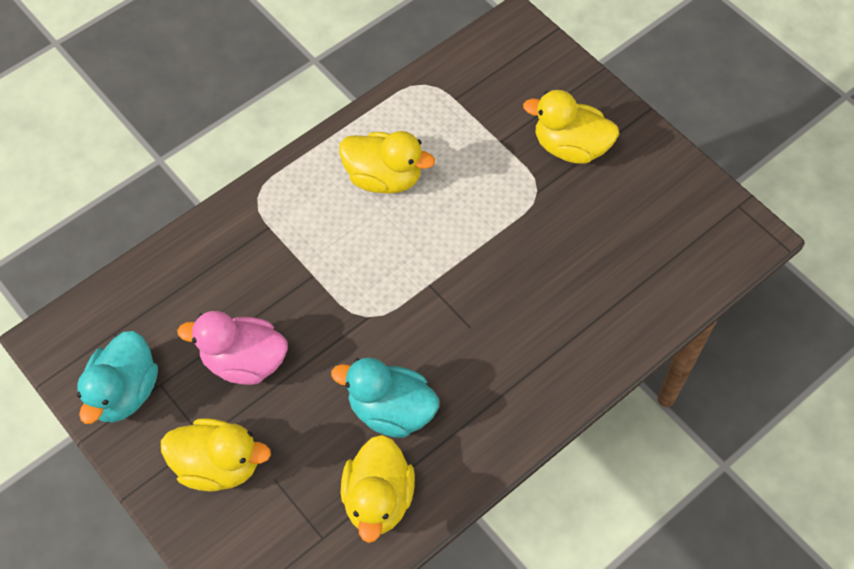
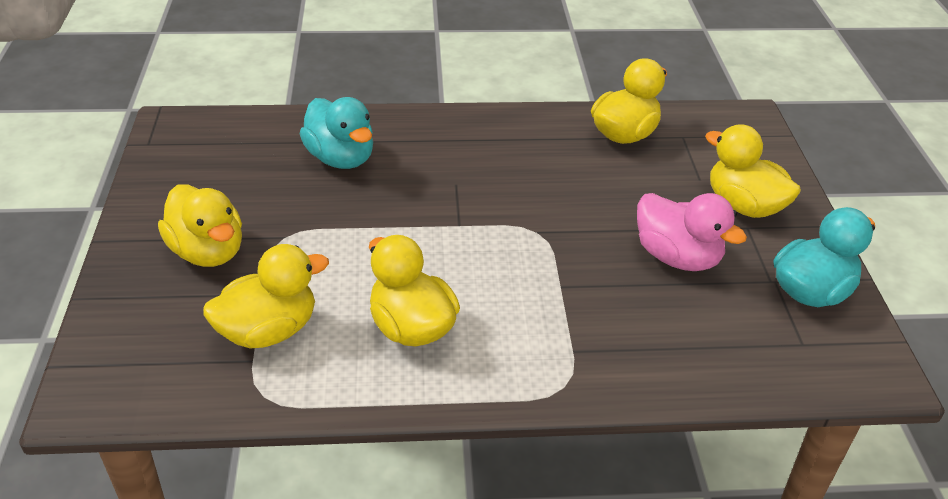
camera: 145 degrees left, 20 degrees down
turquoise duck [331,358,439,438] -> turquoise duck moved to [300,97,373,169]
none -> yellow duck [203,244,329,349]

